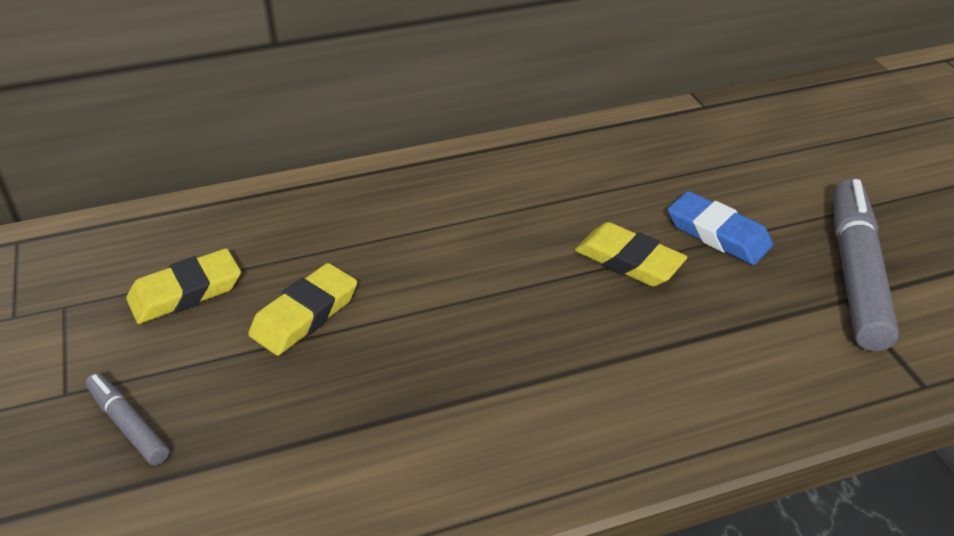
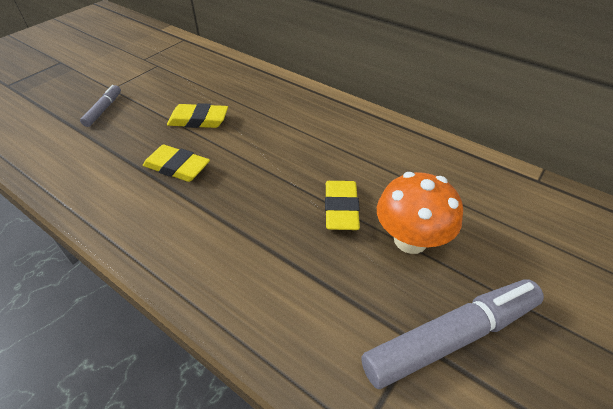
camera: 55 degrees right, 5 degrees up
yellow eraser [126,248,241,324] -> yellow eraser moved to [143,145,210,182]
blue eraser [668,191,773,265] -> orange mushroom [377,172,463,254]

